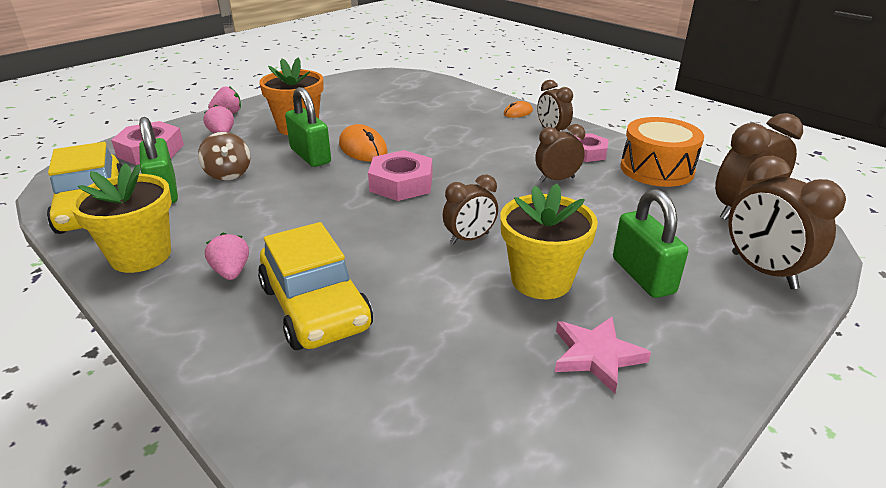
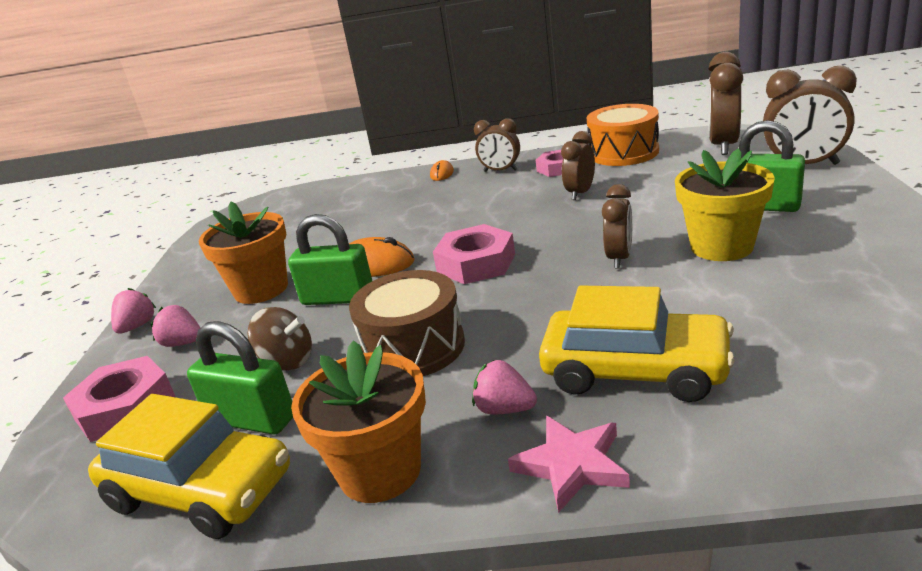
camera: 40 degrees left, 5 degrees down
yellow flower pot [70,163,172,273] -> orange flower pot [291,340,426,503]
pink star [555,317,651,394] -> pink star moved to [508,416,630,513]
none -> brown drum [349,270,465,376]

